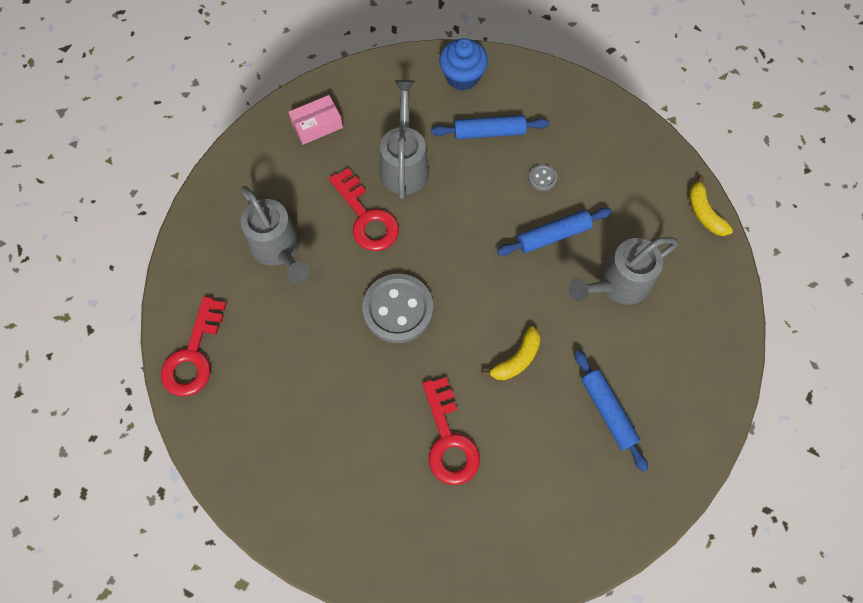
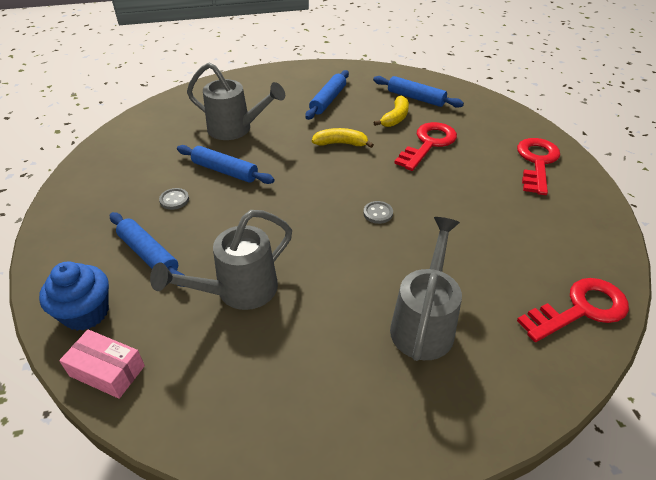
camera: 130 degrees left, 25 degrees down
pink box [288,95,343,145] -> pink box moved to [59,329,145,399]
red key [329,168,399,251] -> red key moved to [517,138,560,195]
grey button [362,274,433,343] -> grey button [363,201,393,224], size x0.43
yellow banana [689,175,733,236] -> yellow banana moved to [374,95,409,127]
none -> blue rolling pin [373,76,464,108]

